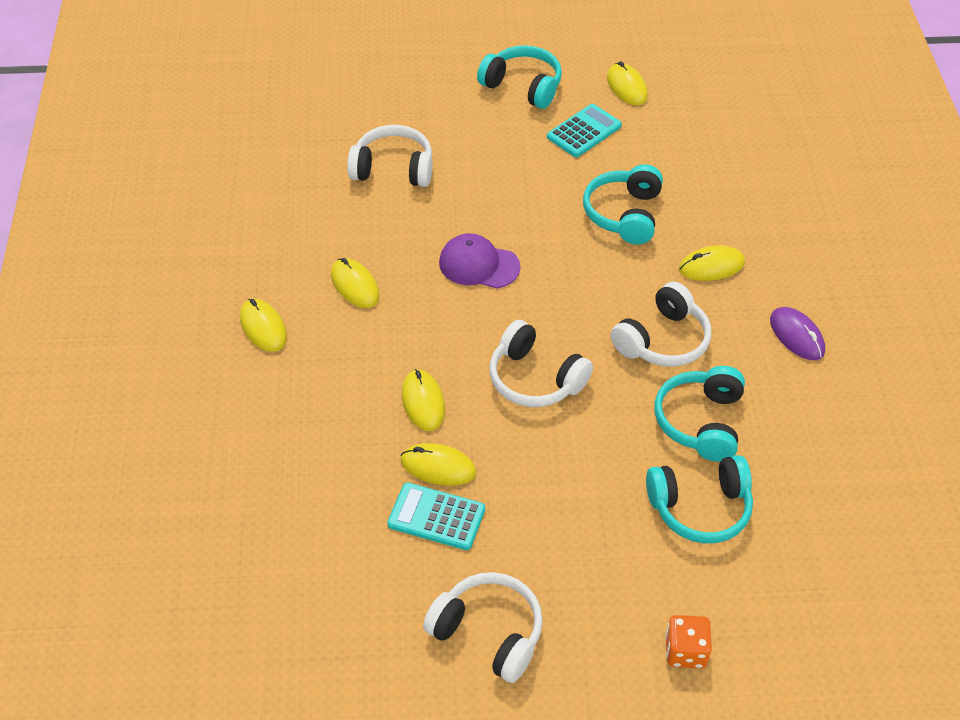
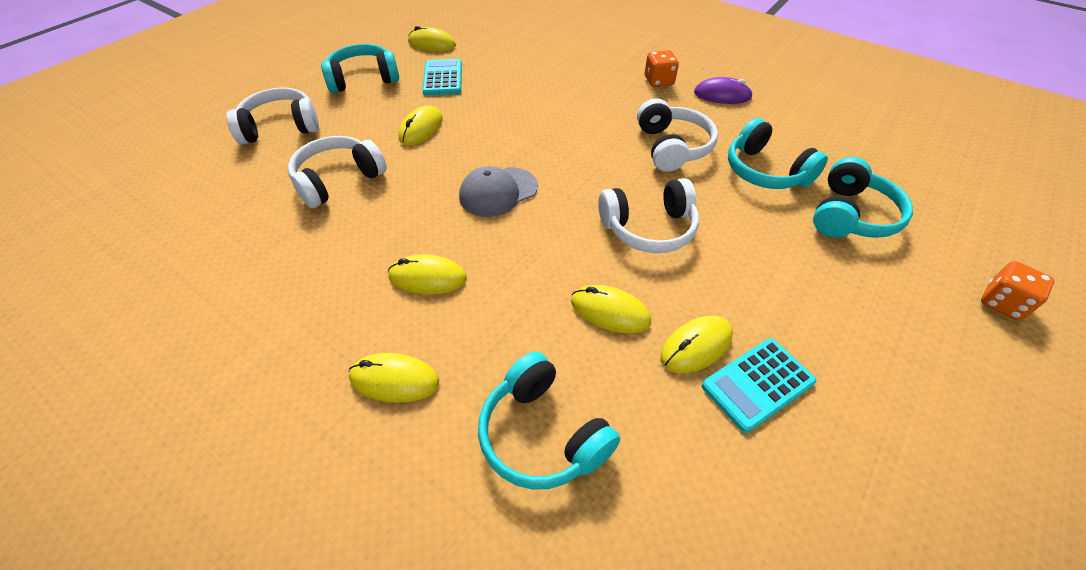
camera: 50 degrees left, 0 degrees up
white headphones [423,572,543,683] -> white headphones moved to [227,87,319,144]
purple cap [439,233,521,289] -> grey cap [459,166,538,217]
turquoise headphones [583,164,663,245] -> turquoise headphones moved to [478,351,620,490]
yellow mouse [679,245,745,281] -> yellow mouse moved to [399,106,443,146]
none -> orange dice [645,50,679,87]

